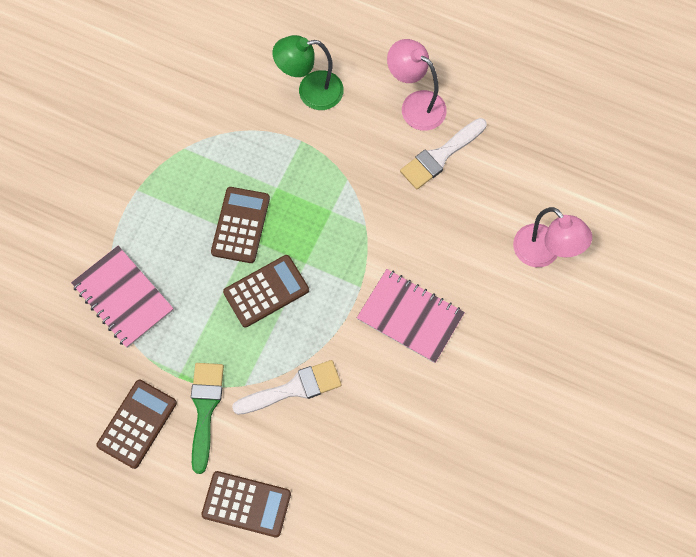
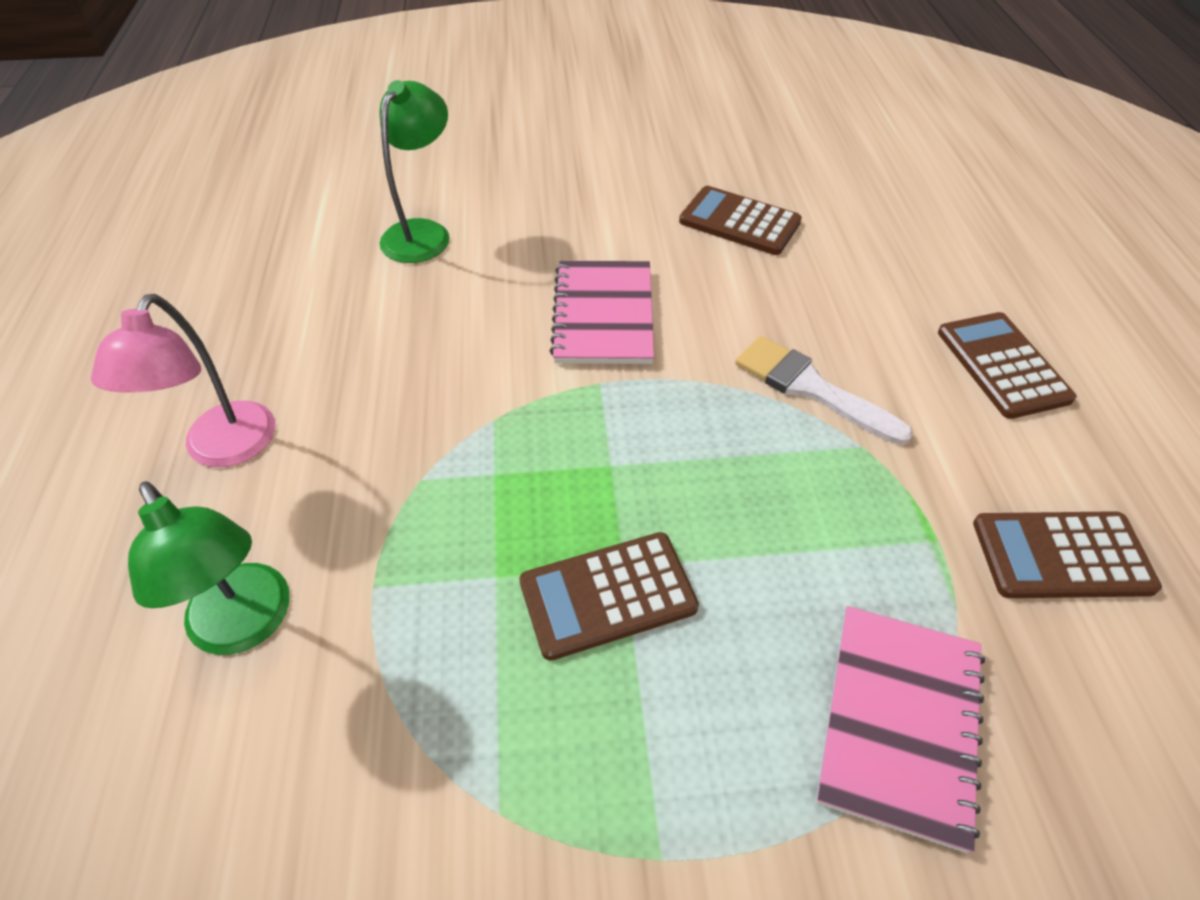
camera: 120 degrees left, 20 degrees down
green brush [191,363,224,474] -> none
brown calculator [223,255,309,327] -> brown calculator moved to [679,186,802,255]
white brush [400,118,487,190] -> none
pink lamp [513,207,592,267] -> green lamp [379,80,450,263]

